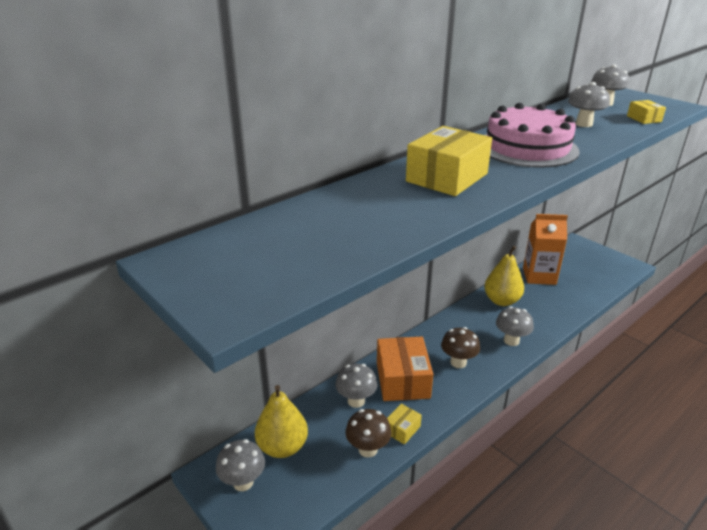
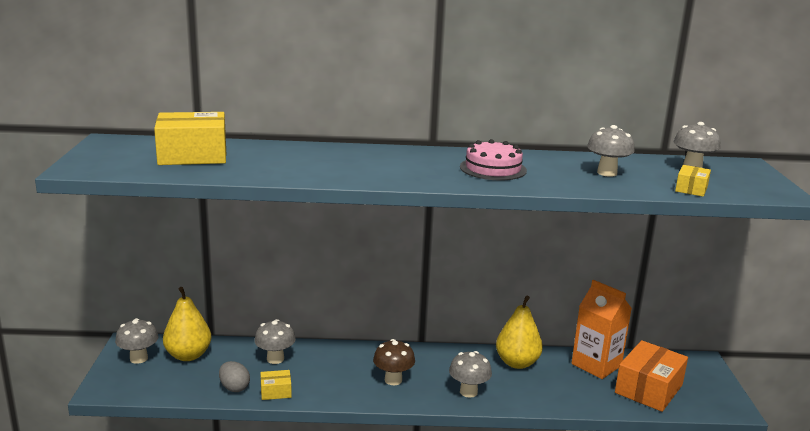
camera: 40 degrees right, 10 degrees down
brown mushroom [346,409,392,458] -> grey egg [219,361,250,392]
orange box [377,337,433,401] -> orange box moved to [615,340,688,412]
yellow box [406,126,492,196] -> yellow box moved to [154,112,226,165]
pink cake [485,103,580,168] -> pink cake [460,139,527,181], size x0.63

